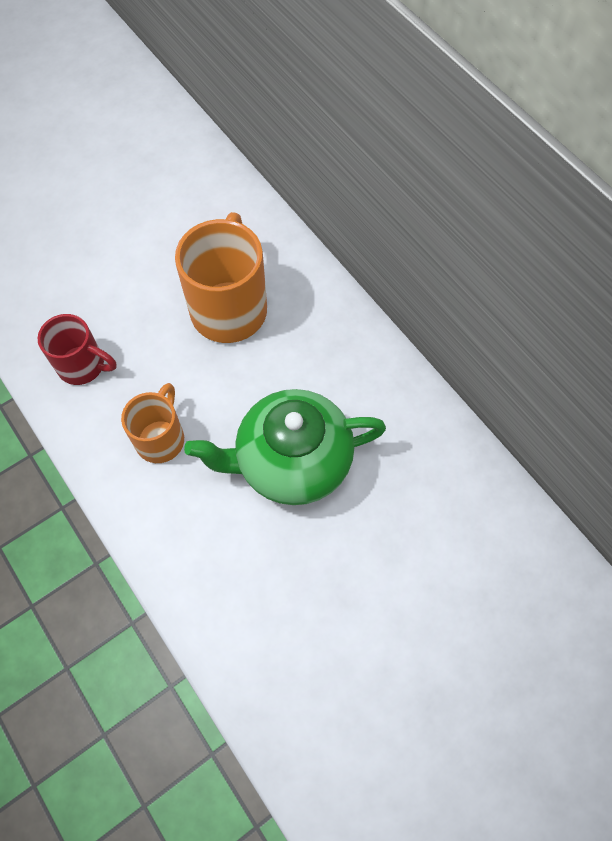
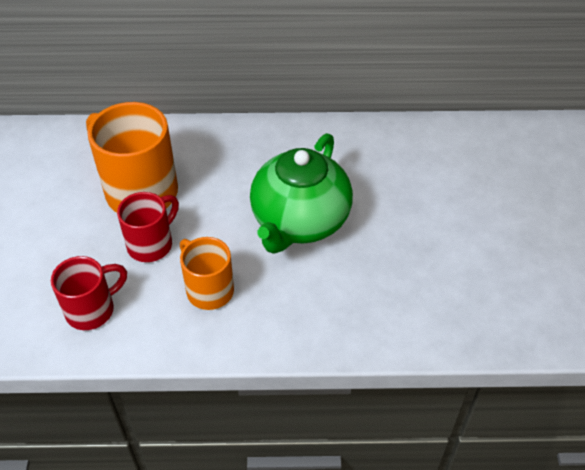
camera: 55 degrees left, 15 degrees down
none -> red mug [117,192,179,262]

